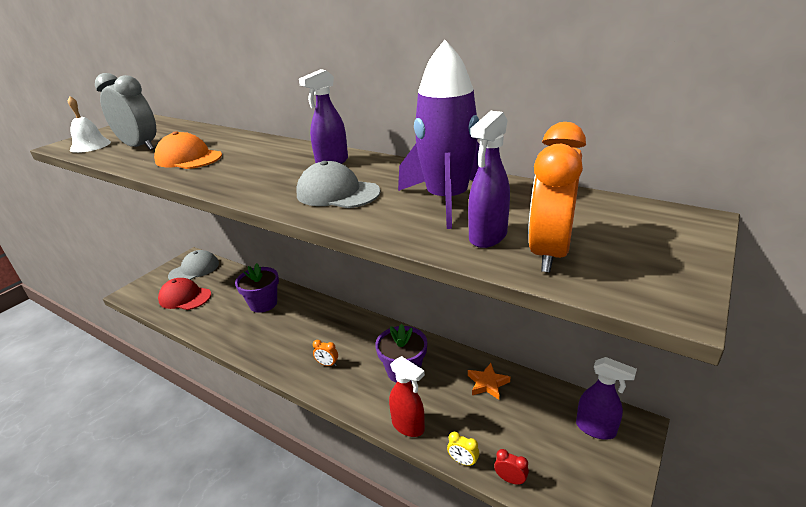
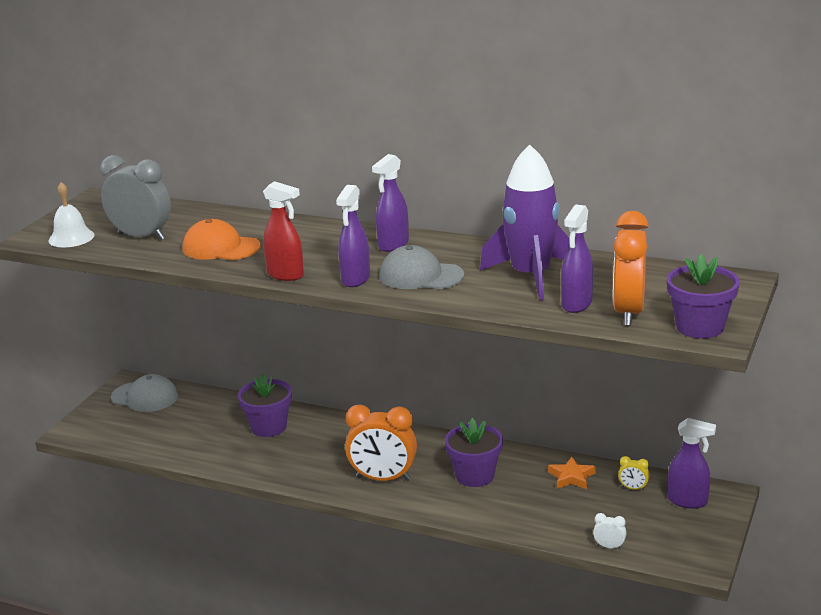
camera: 10 degrees left, 5 degrees down
red cap [158,278,211,310] -> none
grey cap [168,250,219,280] -> grey cap turned 75 degrees clockwise [111,374,178,412]
orange clock [313,340,338,366] -> orange clock [345,404,417,481], size x2.38
red spray bottle [389,356,425,437] -> red spray bottle moved to [263,181,304,281]
yellow clock [447,432,479,467] -> yellow clock moved to [618,456,650,490]
red clock [494,449,529,485] -> white clock [593,513,627,549]
none -> purple spray bottle [336,185,370,287]
none -> purple flower pot [667,254,740,339]

